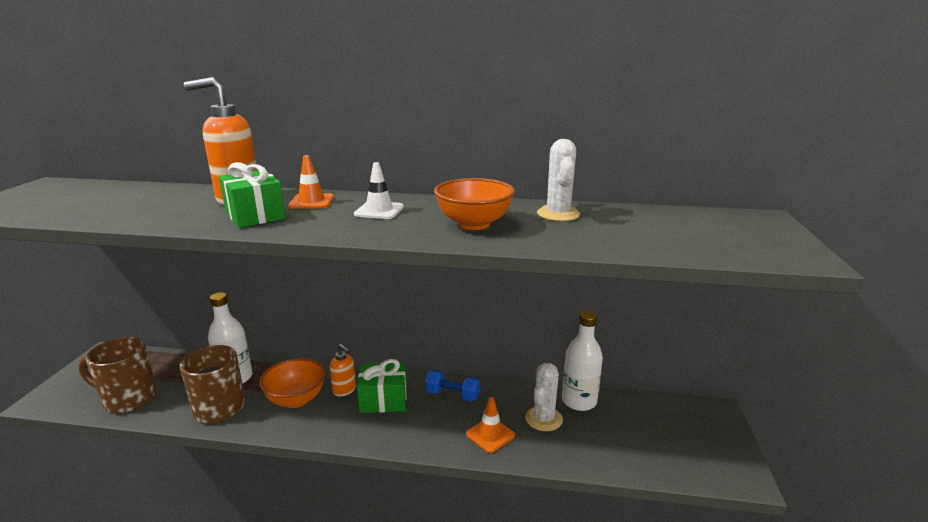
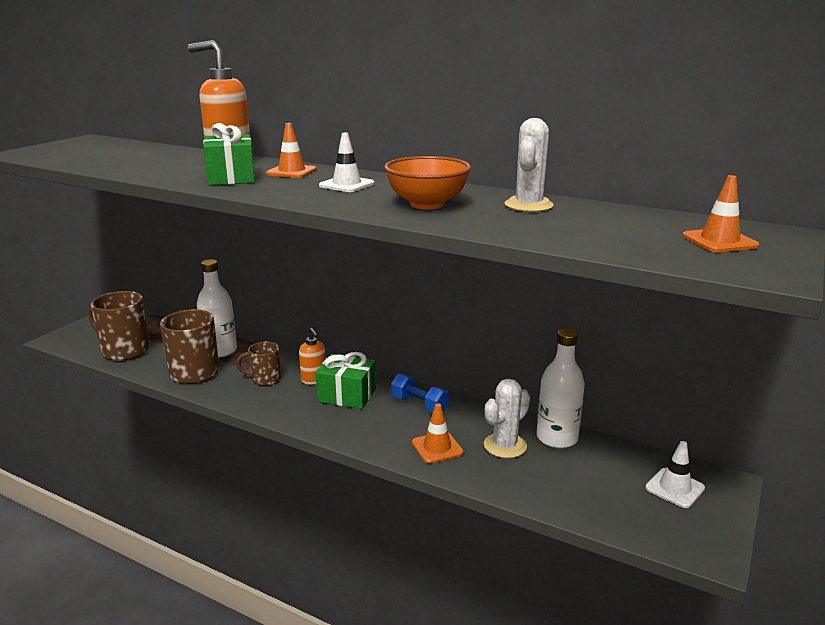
camera: 20 degrees right, 0 degrees up
orange bowl [259,358,325,408] -> brown mug [236,342,281,386]
none -> white traffic cone [645,441,705,508]
none -> orange traffic cone [682,175,759,252]

